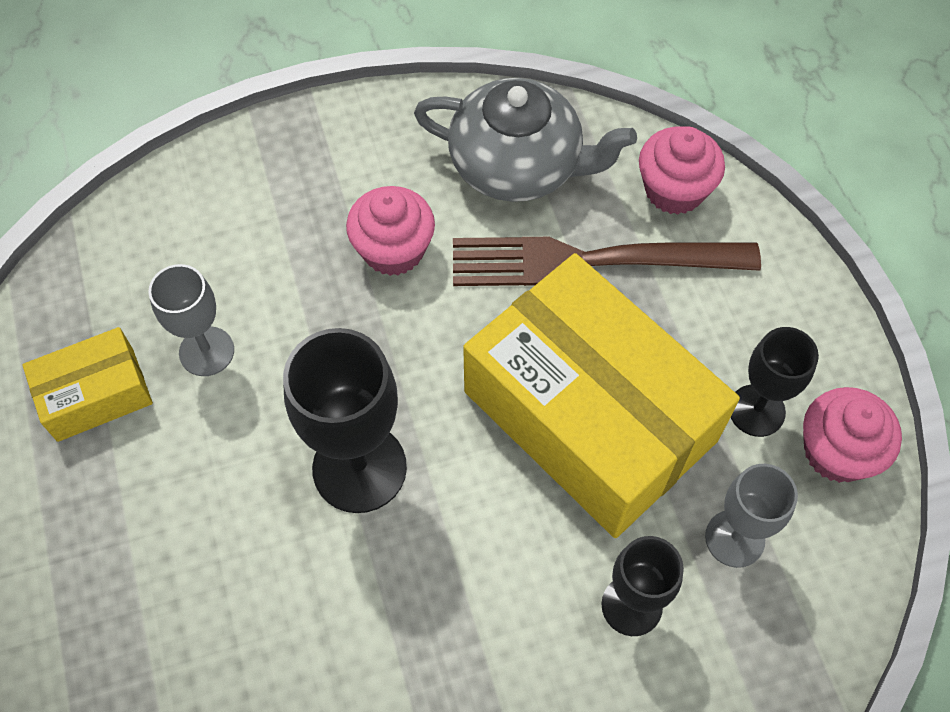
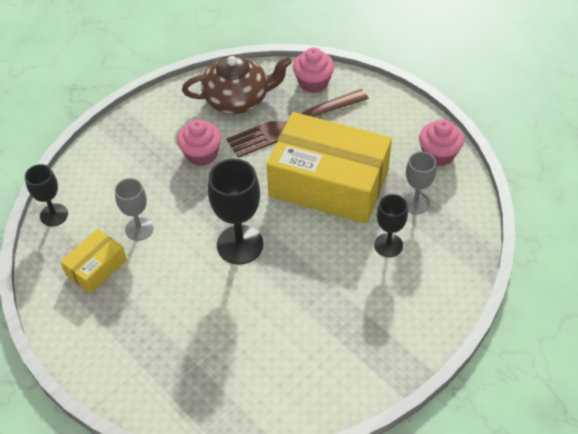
camera: 25 degrees left, 10 degrees down
grey teapot [414,78,637,202] -> brown teapot [182,55,292,114]
black goblet [731,327,819,437] -> black goblet moved to [25,164,68,226]

